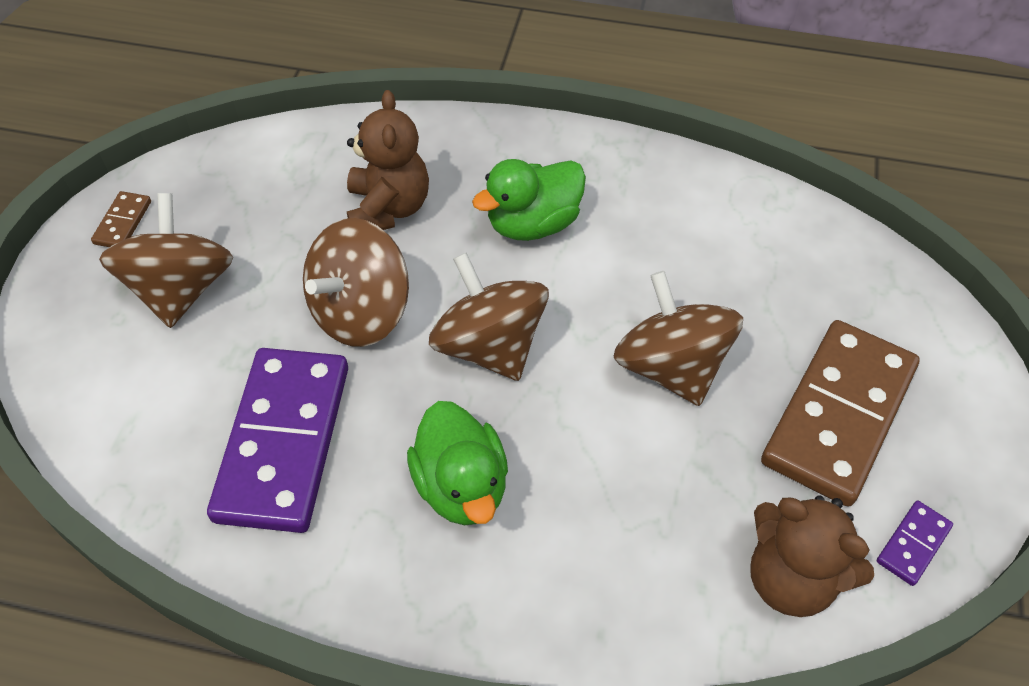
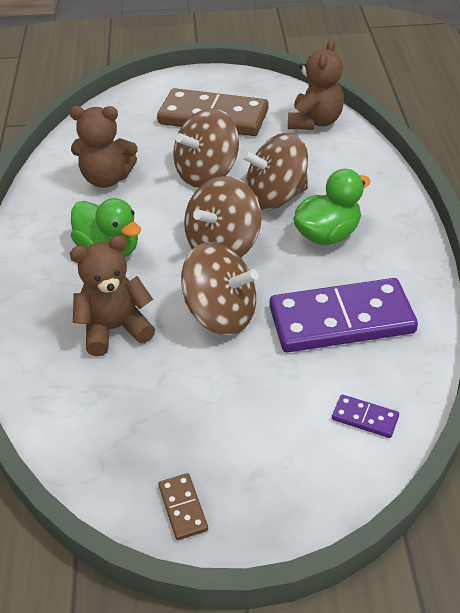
camera: 105 degrees left, 10 degrees down
brown domino [91,191,151,247] -> brown domino turned 75 degrees clockwise [158,473,208,540]
brown spinning top [99,193,233,328] -> brown spinning top moved to [241,132,308,211]
purple domino [877,501,953,586] -> purple domino moved to [332,394,399,438]
none -> brown teddy bear [70,106,137,188]

